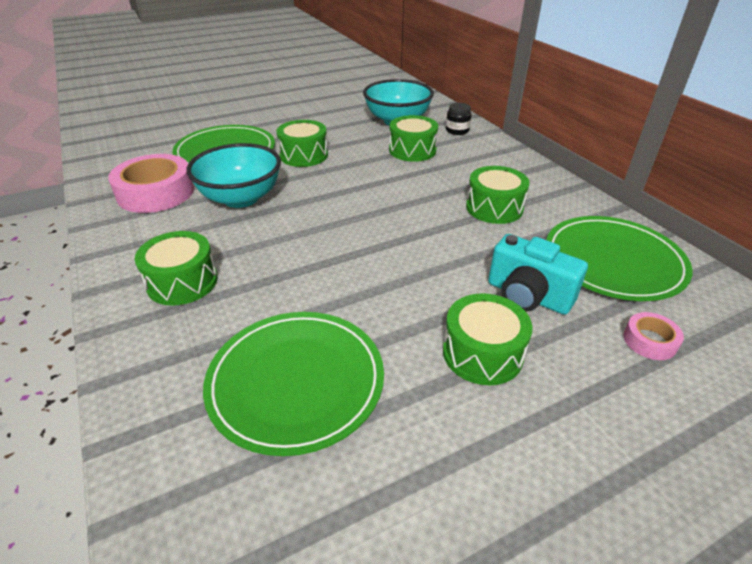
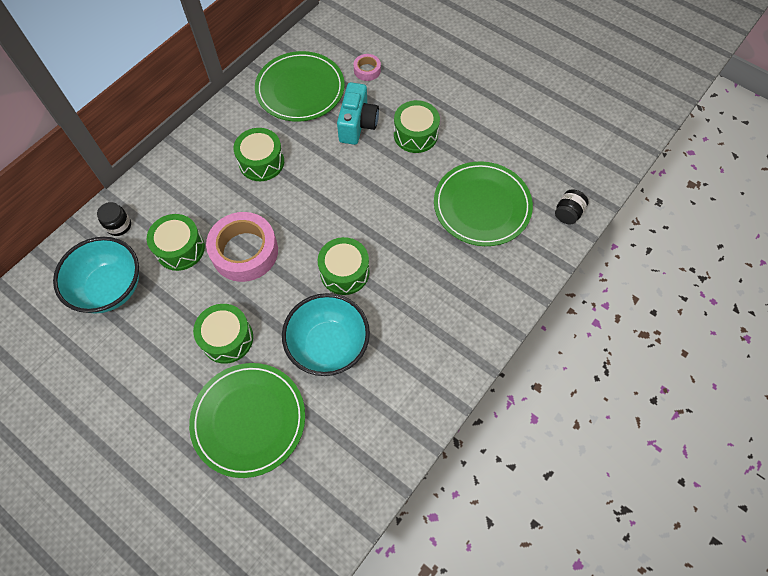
camera: 115 degrees left, 25 degrees up
pink tape [108,154,194,213] -> pink tape moved to [206,212,278,282]
green drum [134,231,218,306] -> green drum moved to [318,237,369,295]
none -> black jar [555,189,589,224]

